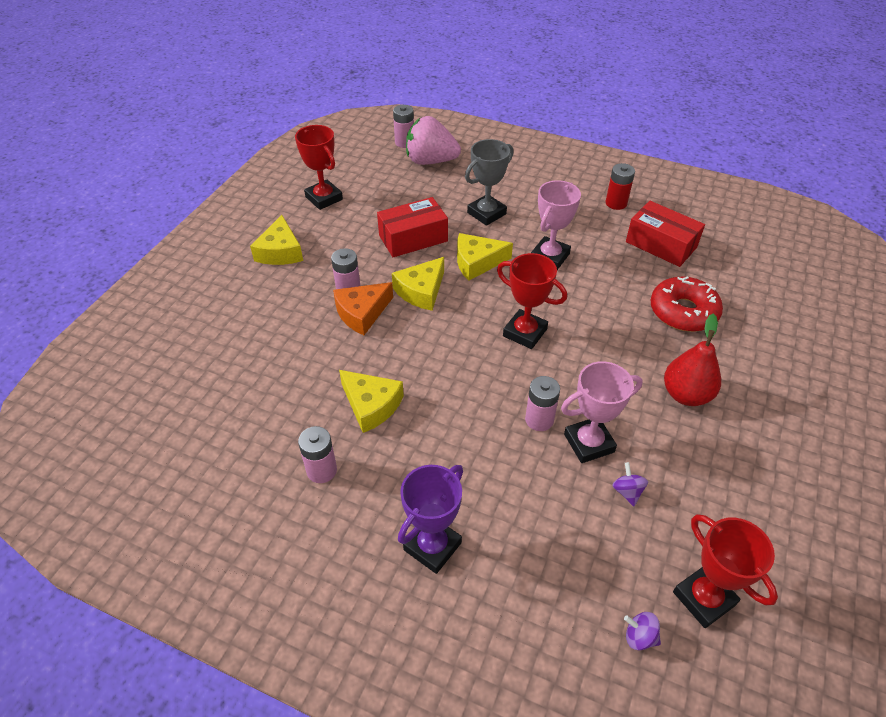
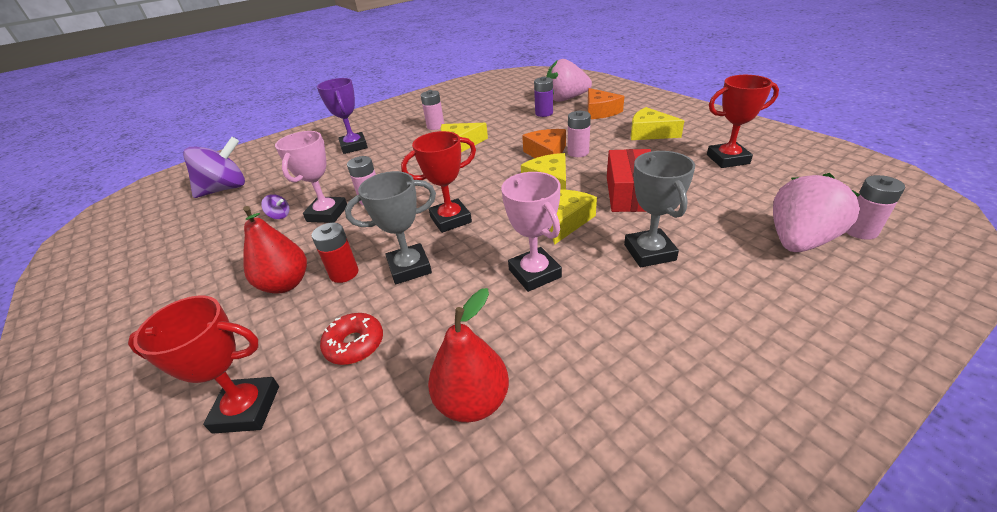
camera: 125 degrees right, 10 degrees down
red battery [606,163,635,210] -> red battery moved to [311,223,358,283]
purple spinning top [624,612,661,650] -> purple spinning top [183,137,245,198], size x2.41
red box [626,201,705,267] -> red pear [428,288,509,422]
red donut [651,276,723,332] -> red donut [320,313,383,365], size x0.64
red trophy [673,514,778,628] -> red trophy moved to [128,296,279,433]
none -> grey trophy [345,171,436,284]
none -> purple battery [534,77,553,117]
none -> pink strawberry [546,59,592,102]
none -> orange cheese [588,88,624,119]

